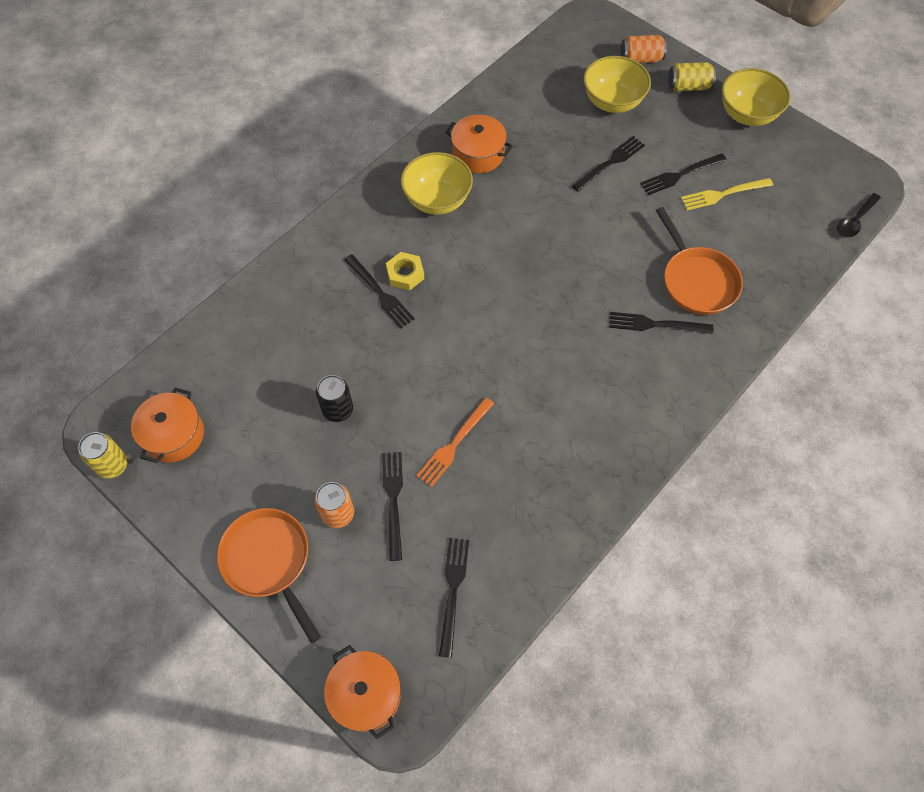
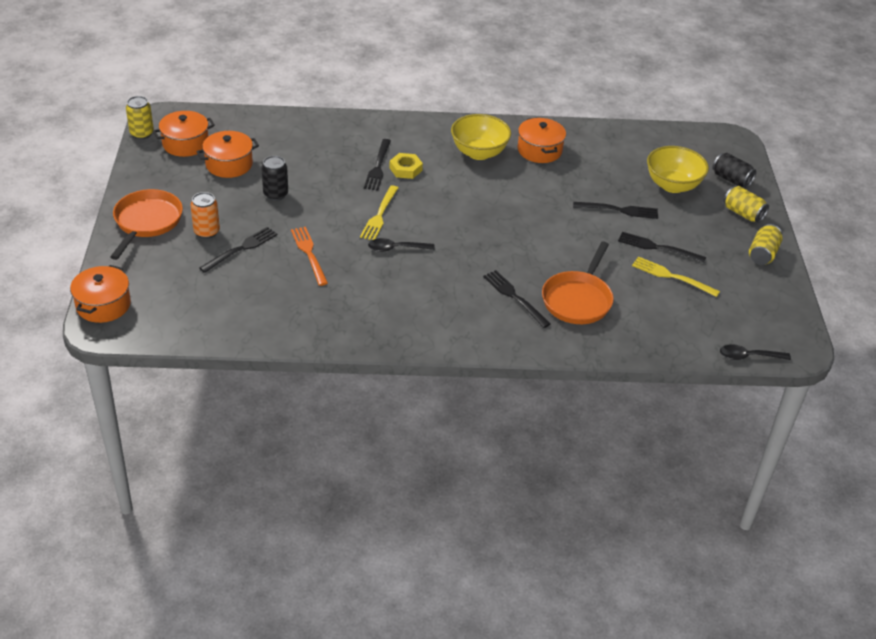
camera: 45 degrees right, 20 degrees down
orange fork [416,397,494,487] -> orange fork turned 75 degrees clockwise [291,227,328,286]
black fork [439,538,469,658] -> none
orange can [621,35,667,63] -> black can [712,153,757,188]
yellow bowl [722,68,791,126] -> yellow can [749,224,783,265]
none -> orange pot [196,131,259,178]
none -> yellow fork [360,185,398,240]
none -> black spoon [368,238,435,252]

